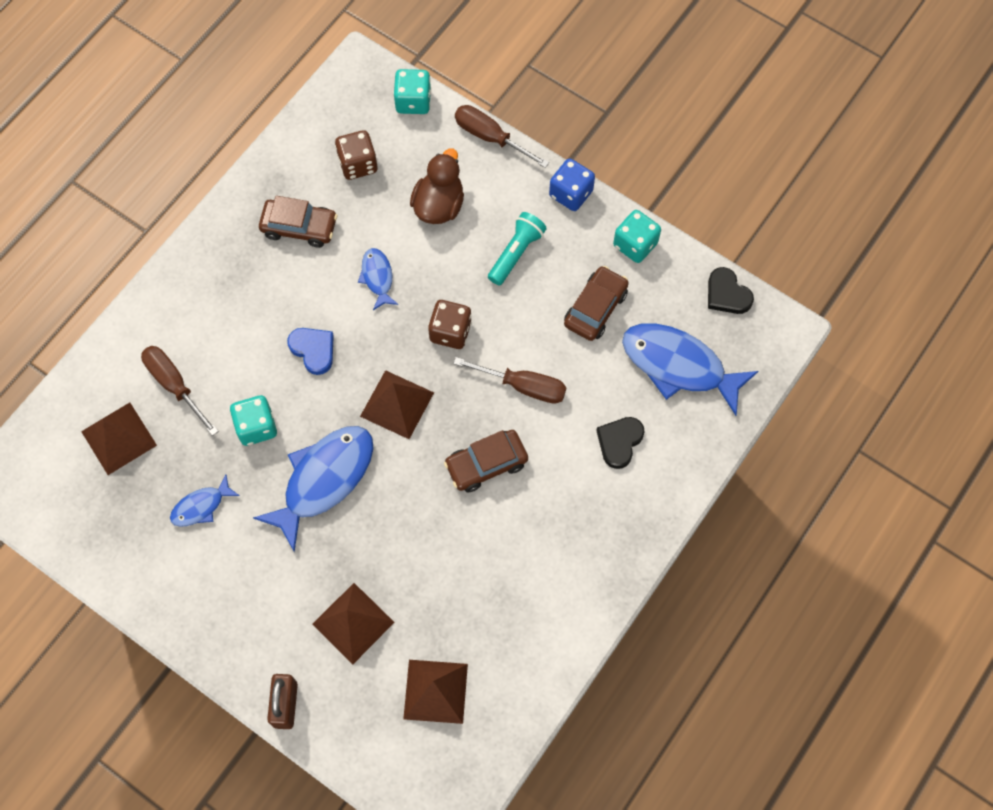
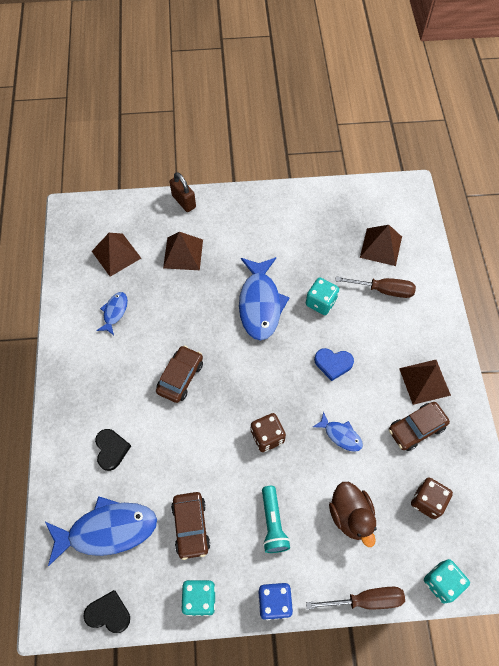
camera: 140 degrees right, 5 degrees down
blue fish [170,475,240,527] -> blue fish moved to [96,292,128,335]
brown pyramid [360,370,434,439] -> brown pyramid moved to [399,360,451,405]
brown screwdriver [453,357,566,404] -> none

